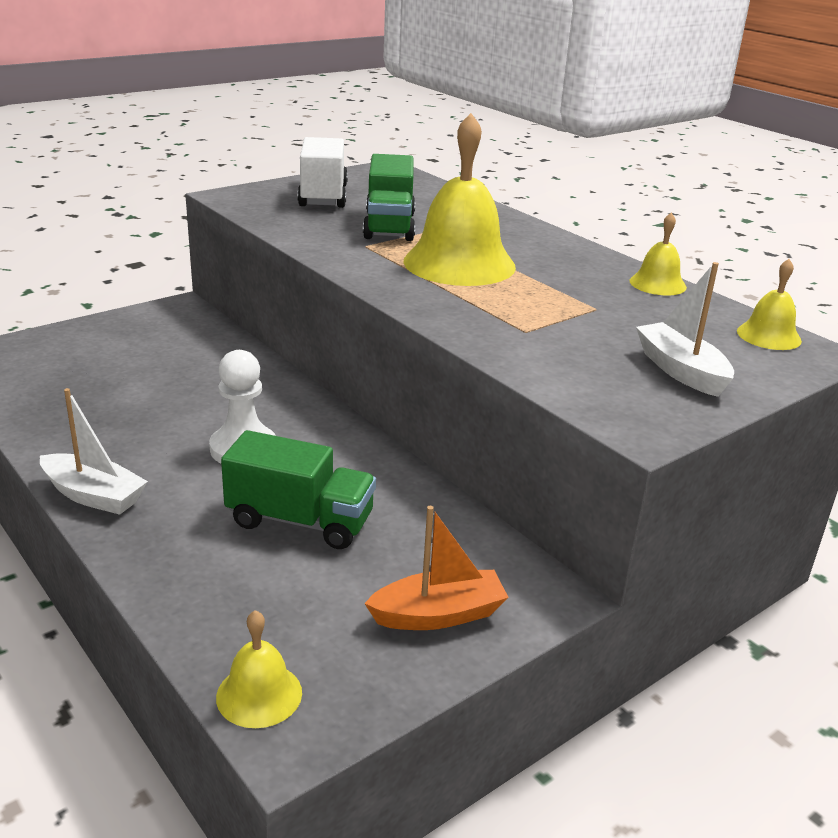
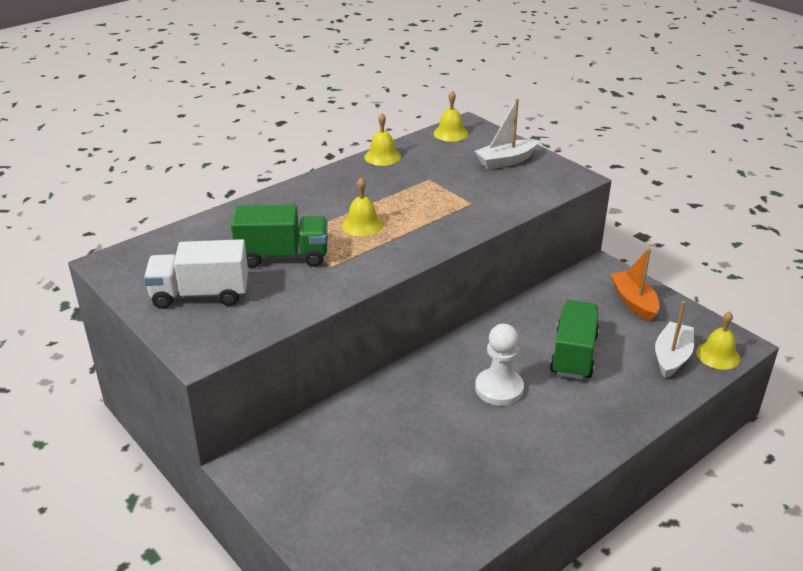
camera: 90 degrees left, 5 degrees up
white boat [40,388,148,515] -> white boat moved to [655,301,694,378]
yellow bell [404,113,516,286] -> yellow bell [342,178,383,236], size x0.49

